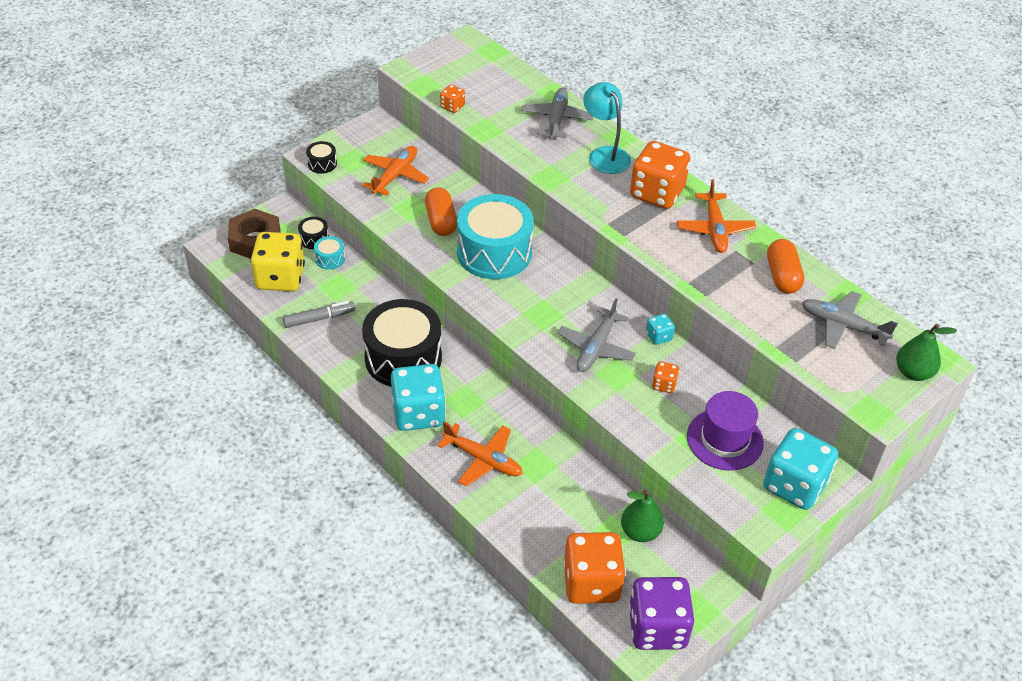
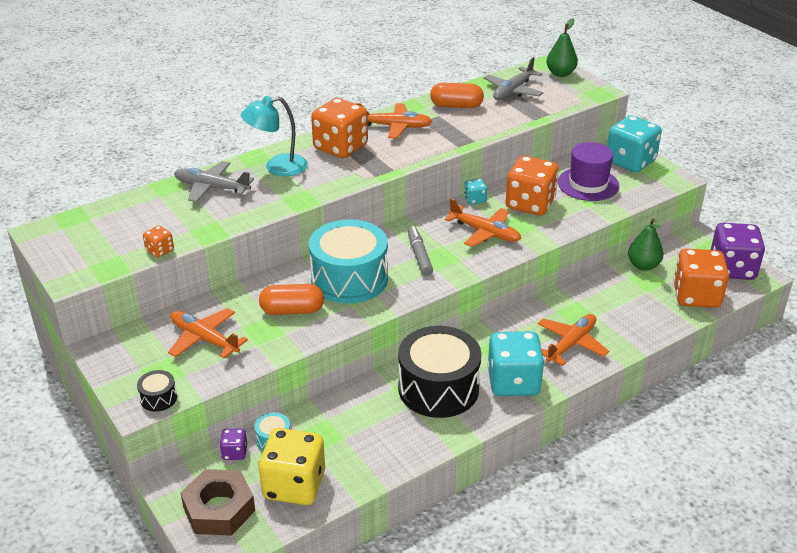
camera: 80 degrees left, 10 degrees down
grey marker [283,301,355,328] -> grey marker moved to [408,226,433,276]
black drum [298,217,329,249] -> purple dice [220,429,247,460]
grey plane [557,298,636,372] -> orange plane [445,198,521,247]
orange dice [652,361,679,393] -> orange dice [505,156,559,215], size x2.23

